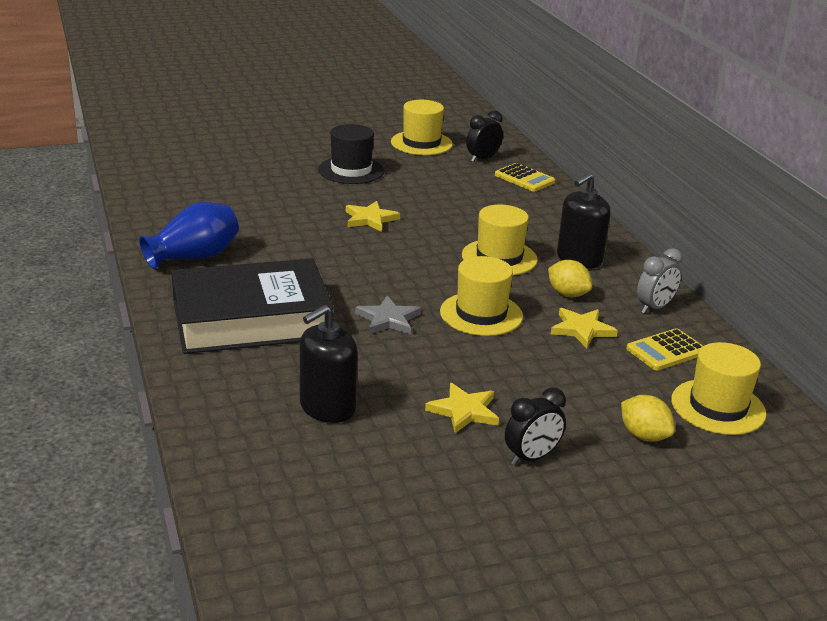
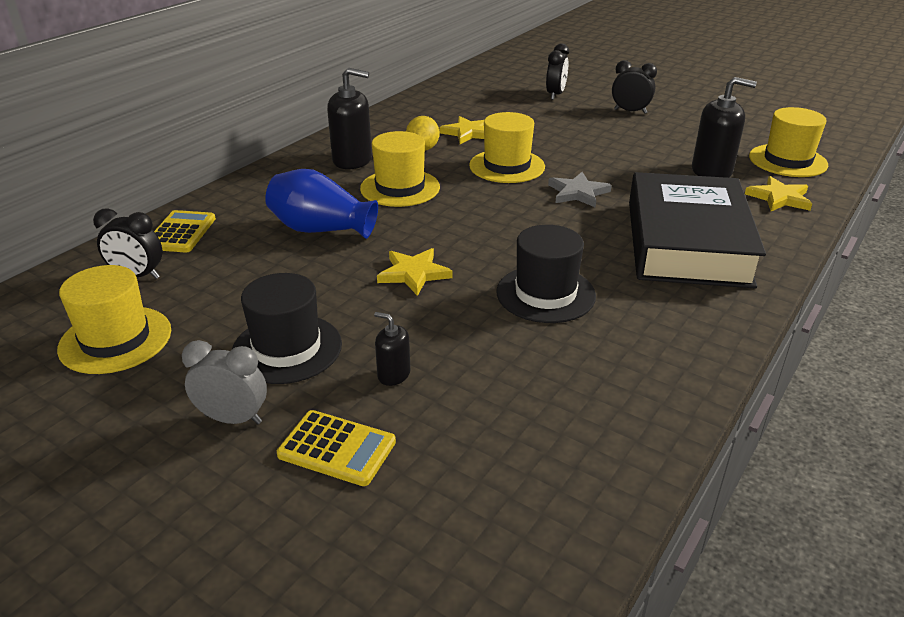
camera: 125 degrees left, 5 degrees up
blue vase [139,202,239,269] -> blue vase moved to [265,169,378,239]
black book [171,258,334,354] -> black book turned 60 degrees clockwise [629,172,766,288]
yellow star [425,383,499,433] -> yellow star moved to [745,176,812,211]
yellow lemon [621,395,675,442] -> black clock [546,44,569,100]
yellow calculator [626,328,703,370] -> yellow calculator moved to [277,410,396,486]
grey clock [637,248,683,314] -> grey clock moved to [182,340,267,424]
yellow hat [671,342,766,435] -> yellow hat moved to [749,107,828,177]
none -> black soap dispenser [374,312,411,386]
none -> black hat [496,225,596,323]

